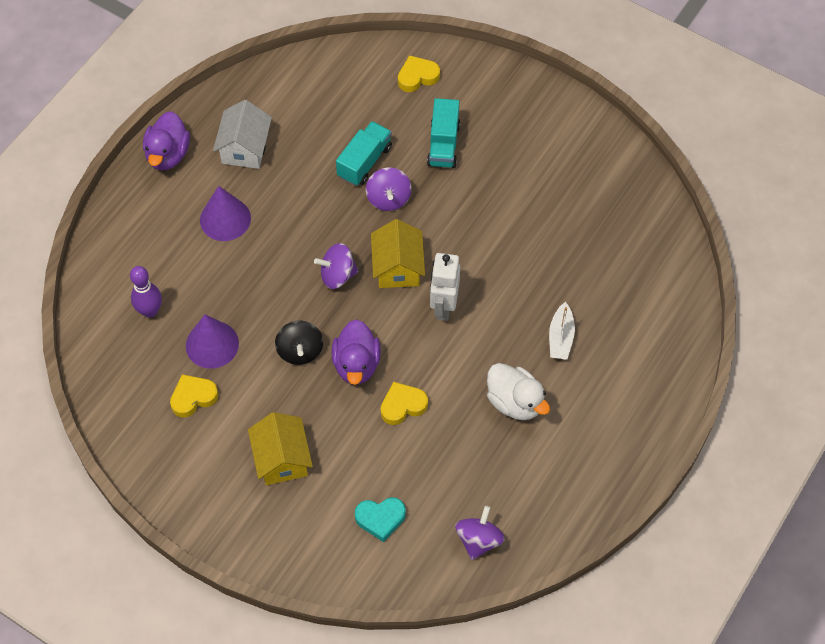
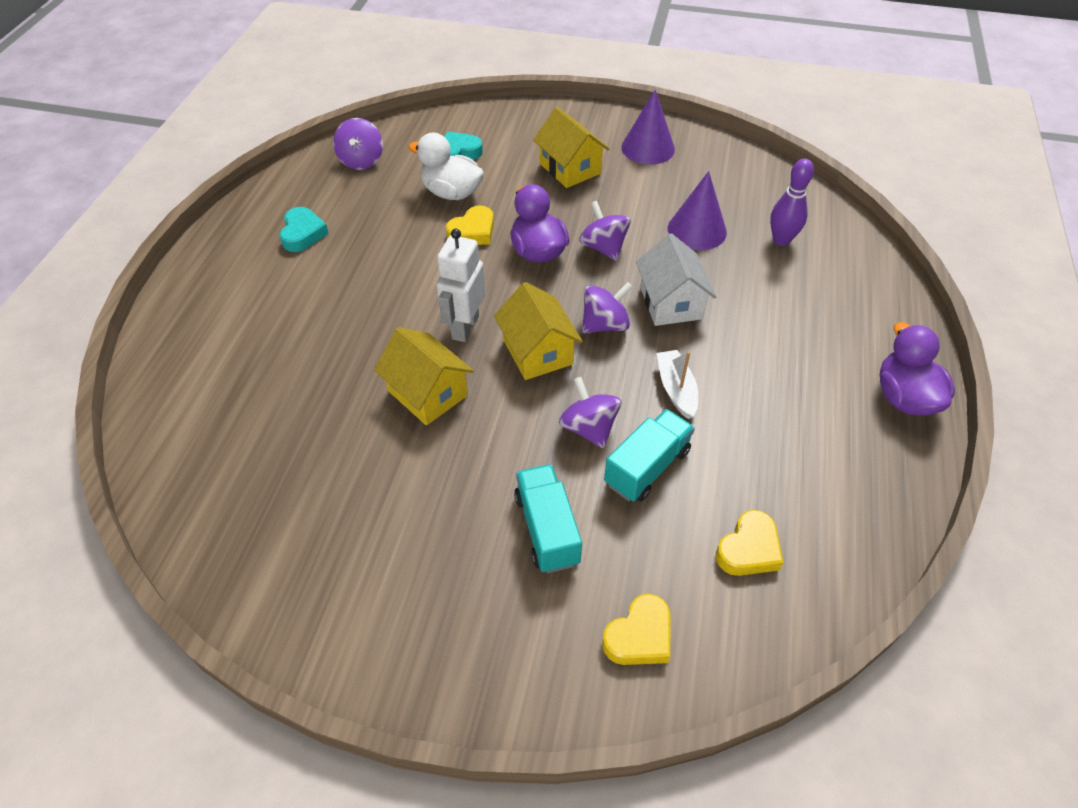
camera: 160 degrees right, 10 degrees down
yellow heart [170,374,219,418] -> yellow heart moved to [716,510,783,576]
purple cone [200,186,251,241] -> purple cone moved to [621,89,675,165]
white house [213,100,272,169] -> white house moved to [636,233,716,326]
black spinning top [275,320,323,365] -> purple spinning top [579,201,631,261]
turquoise truck [336,121,392,186] -> turquoise truck turned 150 degrees counterclockwise [604,409,695,502]
white robot [430,253,460,321] -> white robot turned 150 degrees counterclockwise [437,229,485,342]
white duck [487,363,550,420] -> white duck moved to [408,133,484,200]
white boat [549,302,575,360] -> white boat moved to [657,350,698,419]
none -> turquoise heart [280,207,329,252]
none -> yellow house [374,327,474,425]

